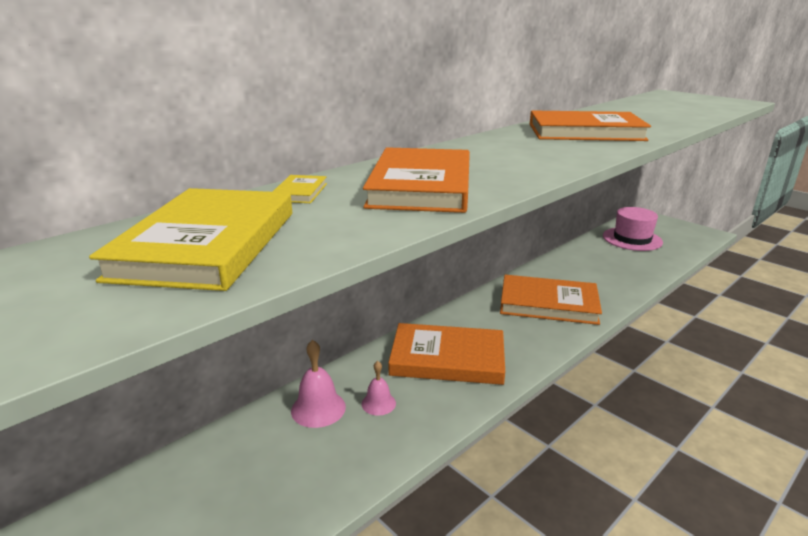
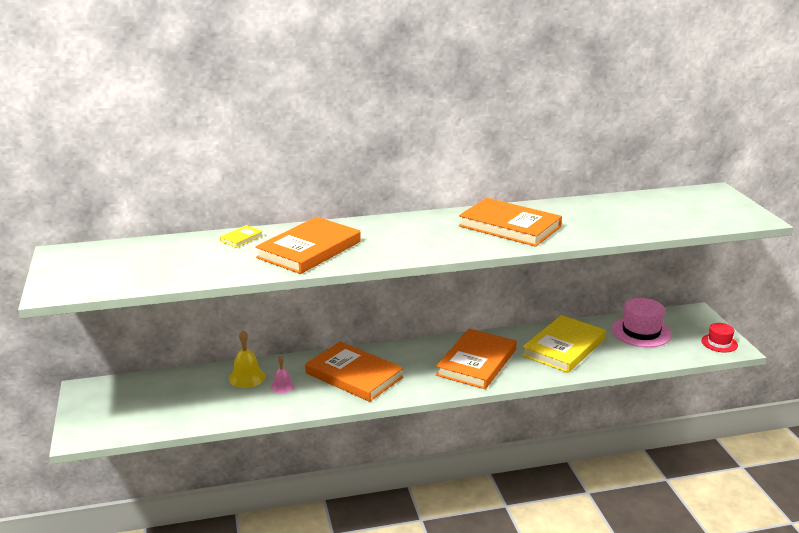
camera: 30 degrees right, 0 degrees up
yellow book [89,188,292,291] -> yellow book moved to [522,315,606,373]
pink bell [291,340,346,428] -> yellow bell [229,330,265,388]
orange book [500,275,602,325] -> orange book turned 75 degrees clockwise [436,329,517,389]
none -> red hat [701,323,738,352]

